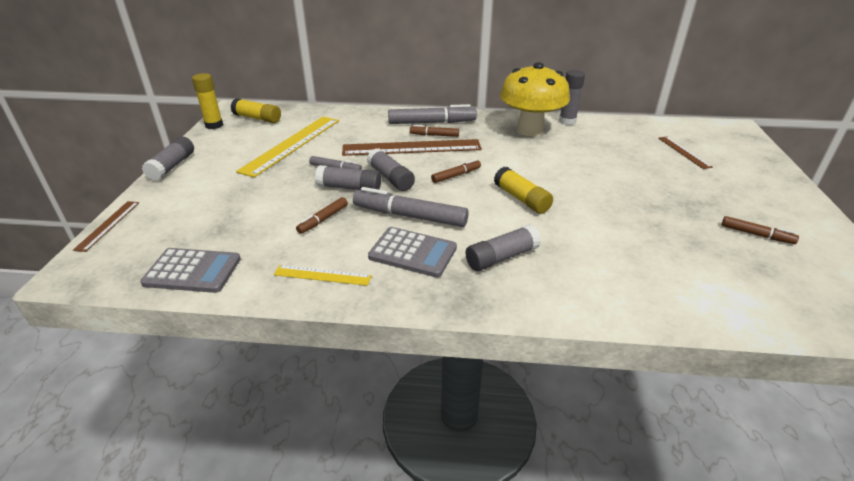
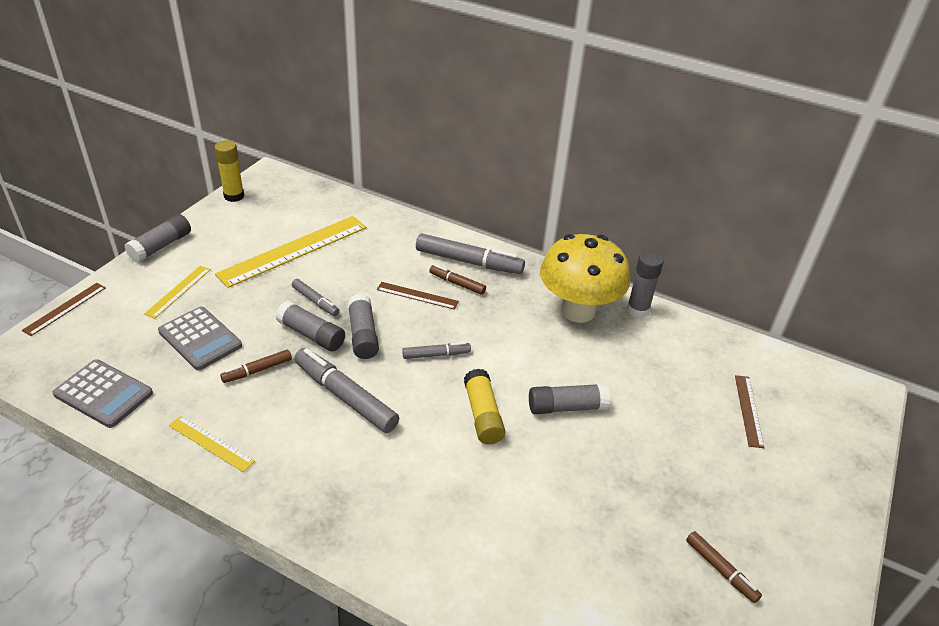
camera: 20 degrees right, 5 degrees up
yellow glue stick [230,98,281,123] -> none
brown ruler [342,139,482,156] -> brown ruler [377,282,459,310], size x0.49
grey calculator [368,227,457,277] -> grey calculator moved to [158,306,242,370]
brown marker [431,159,481,183] -> grey marker [402,342,471,359]
grey glue stick [465,225,541,271] -> grey glue stick moved to [529,383,610,414]
none -> yellow ruler [144,266,211,319]

